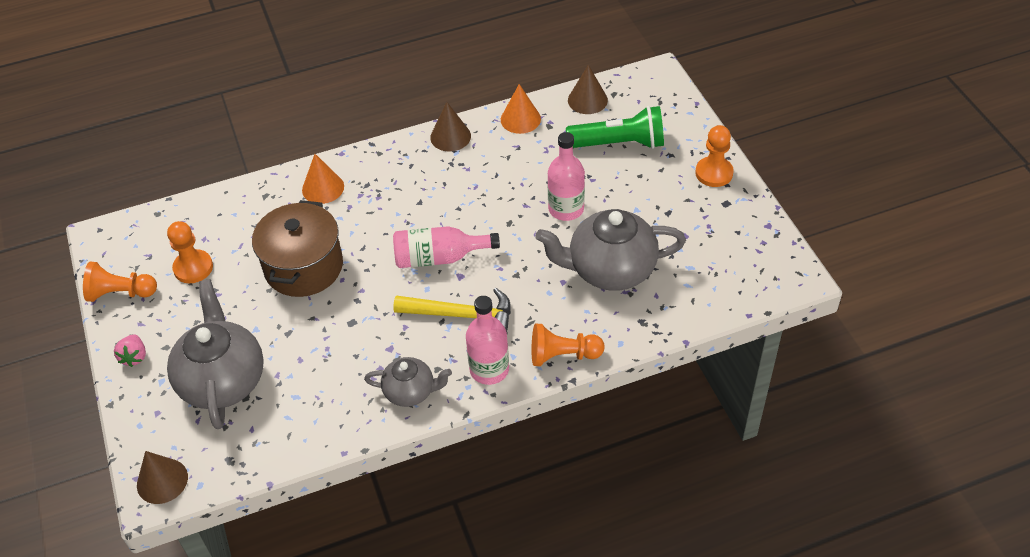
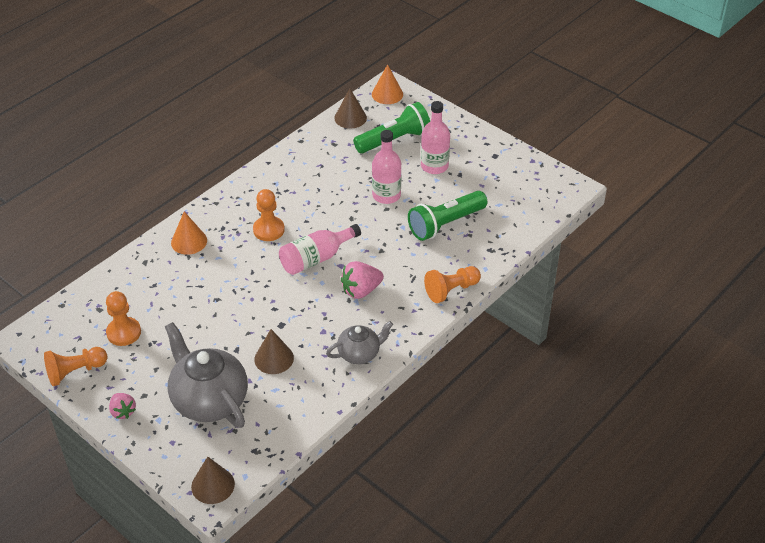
camera: 30 degrees left, 5 degrees down
brown pot [252,200,343,297] -> none
yellow hammer [393,288,511,332] -> pink strawberry [341,261,384,299]
brown cone [430,102,471,151] -> brown cone moved to [254,329,294,374]
pink bottle [466,296,509,385] -> pink bottle moved to [421,101,450,174]
orange cone [501,84,541,134] -> orange cone moved to [372,64,403,104]
grey teapot [535,209,686,291] -> green flashlight [408,191,487,241]
orange pawn [695,125,734,187] -> orange pawn moved to [253,189,285,241]

